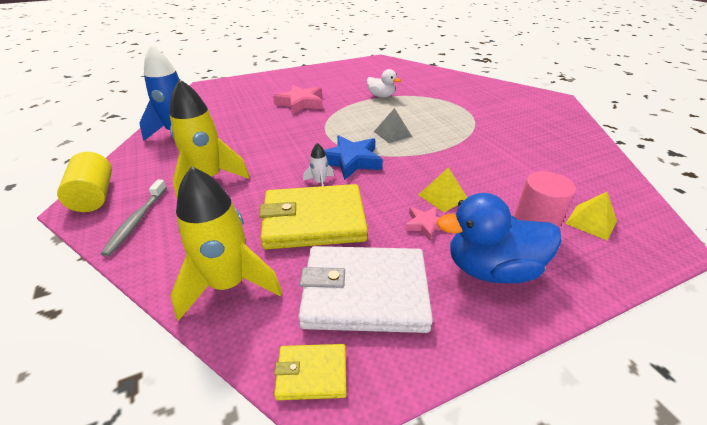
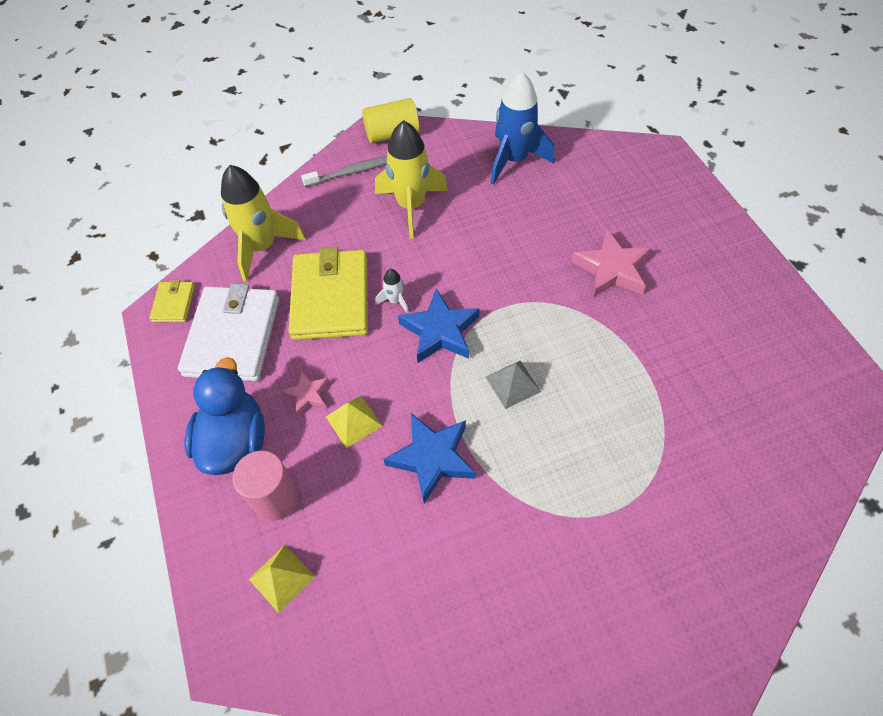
camera: 95 degrees right, 20 degrees up
grey toothbrush [101,180,167,257] -> grey toothbrush turned 150 degrees clockwise [301,156,387,187]
white duck [367,69,401,97] -> none
none -> blue star [383,413,476,504]

